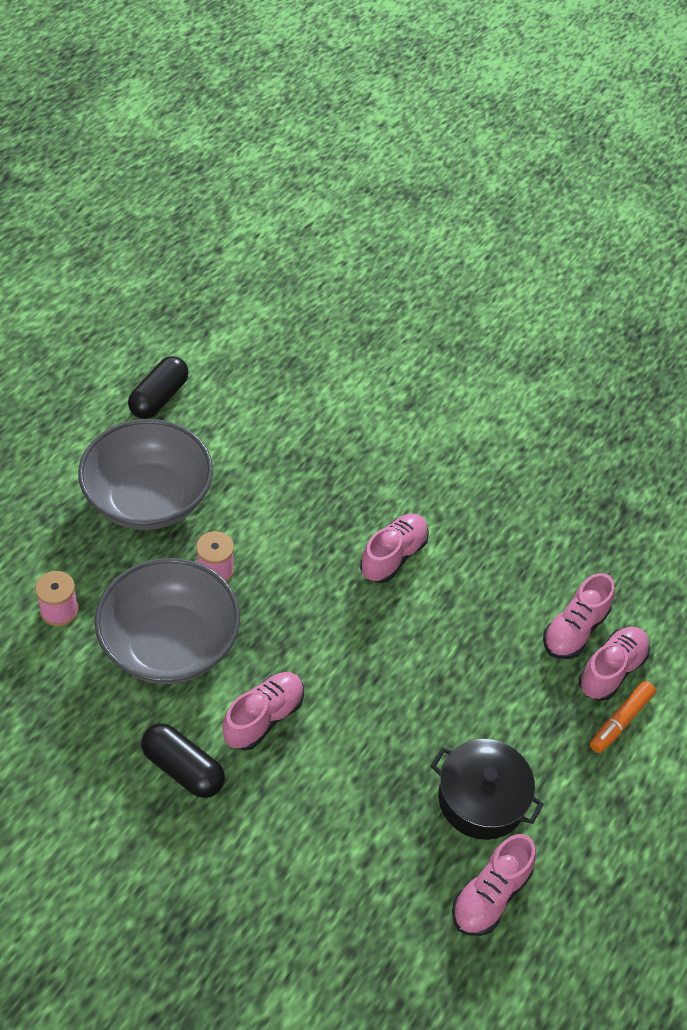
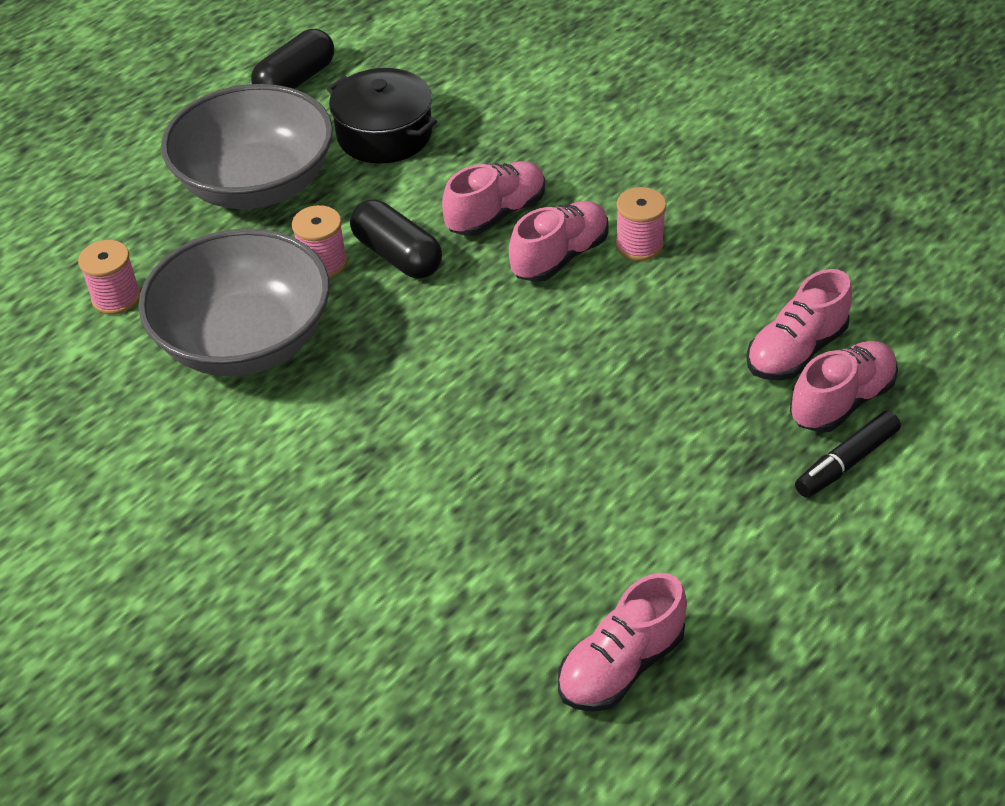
camera: 15 degrees right, 5 degrees down
black capsule [141,723,225,798] -> black capsule moved to [350,199,442,278]
pink shoe [222,672,304,751] -> pink shoe moved to [442,161,545,236]
black pot [431,739,544,840] -> black pot moved to [327,68,437,164]
orange marker [590,681,656,753] -> black marker [795,411,901,498]
none -> pink spool [615,187,666,261]

